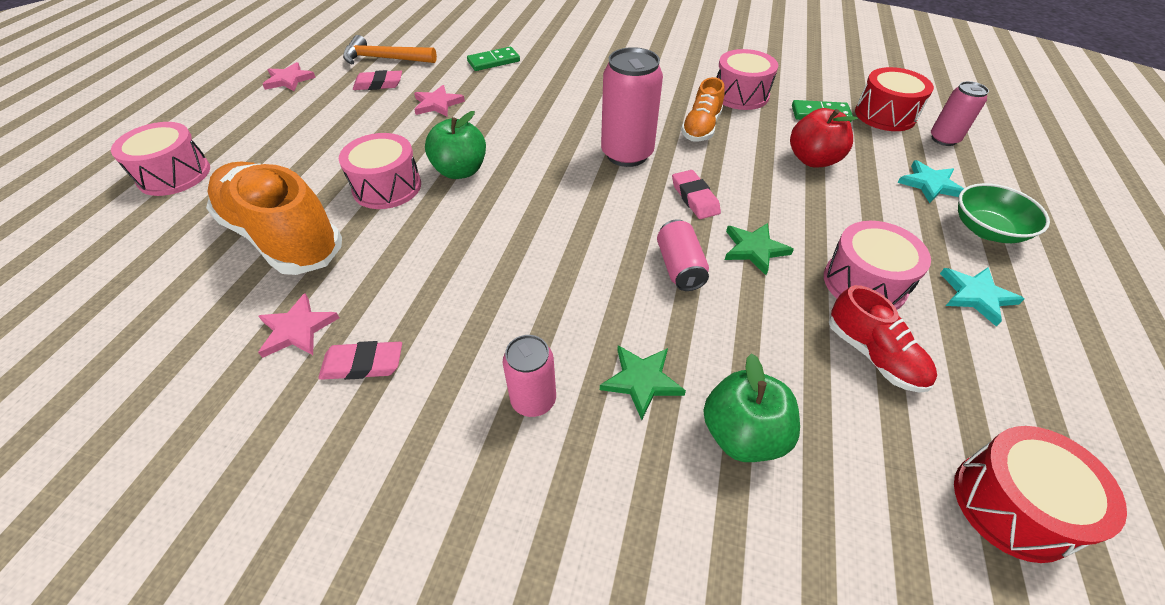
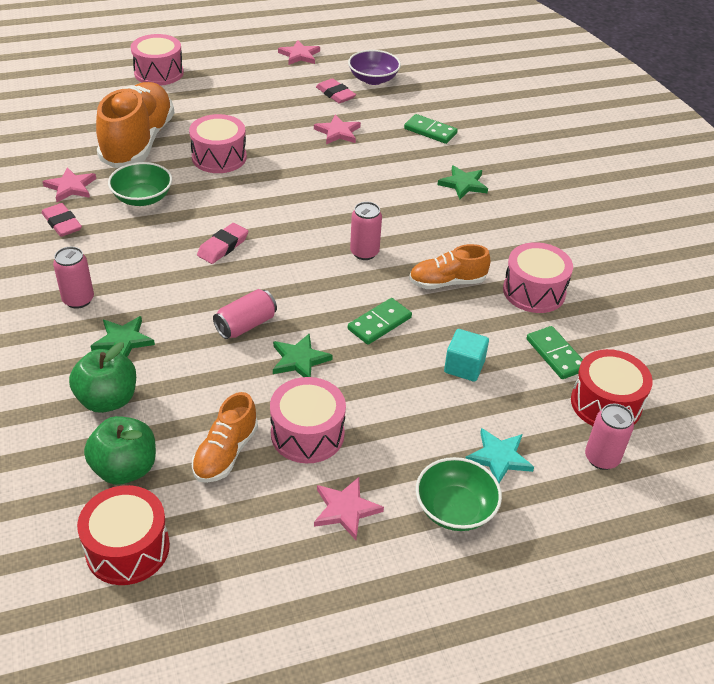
camera: 55 degrees right, 5 degrees down
orange hammer [343,35,437,64] -> purple bowl [348,50,401,85]
green apple [425,111,486,179] -> green apple moved to [84,416,156,485]
pink can [601,47,663,167] -> pink can [350,202,382,260], size x0.58
pink eraser [672,170,721,219] -> pink eraser moved to [197,223,248,264]
red apple [790,108,858,168] -> turquoise cube [444,329,489,382]
red shoe [829,285,937,393] -> orange shoe [192,392,258,483]
turquoise star [940,267,1024,327] -> pink star [314,477,384,540]
none -> green bowl [108,162,172,206]
none -> green domino [348,298,412,345]
none -> green star [438,165,488,200]

